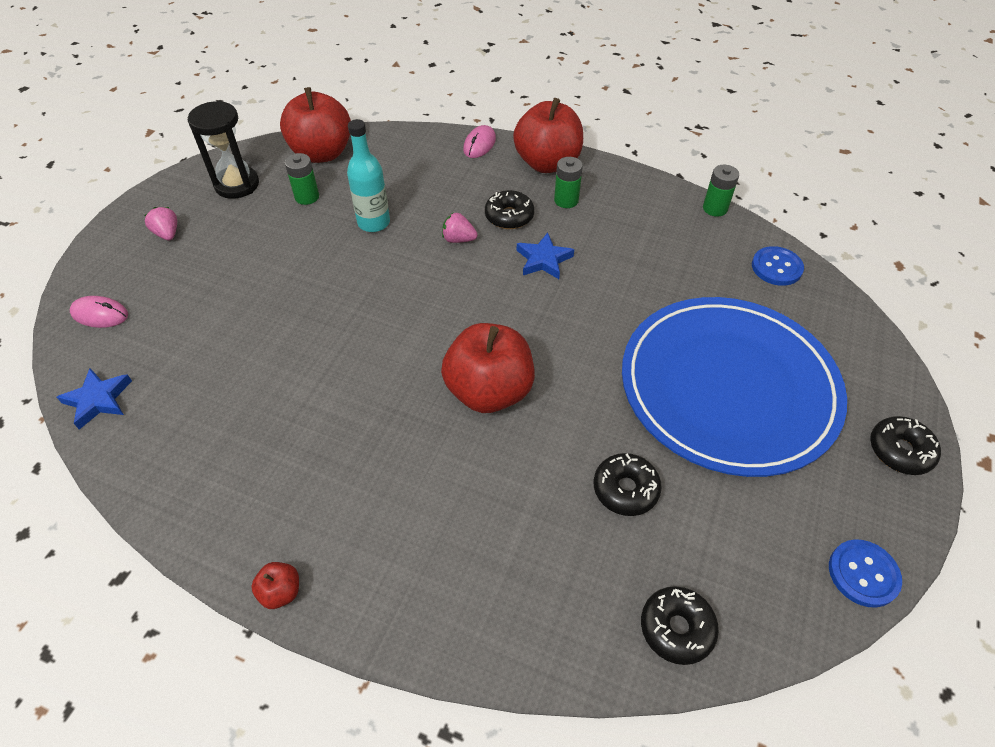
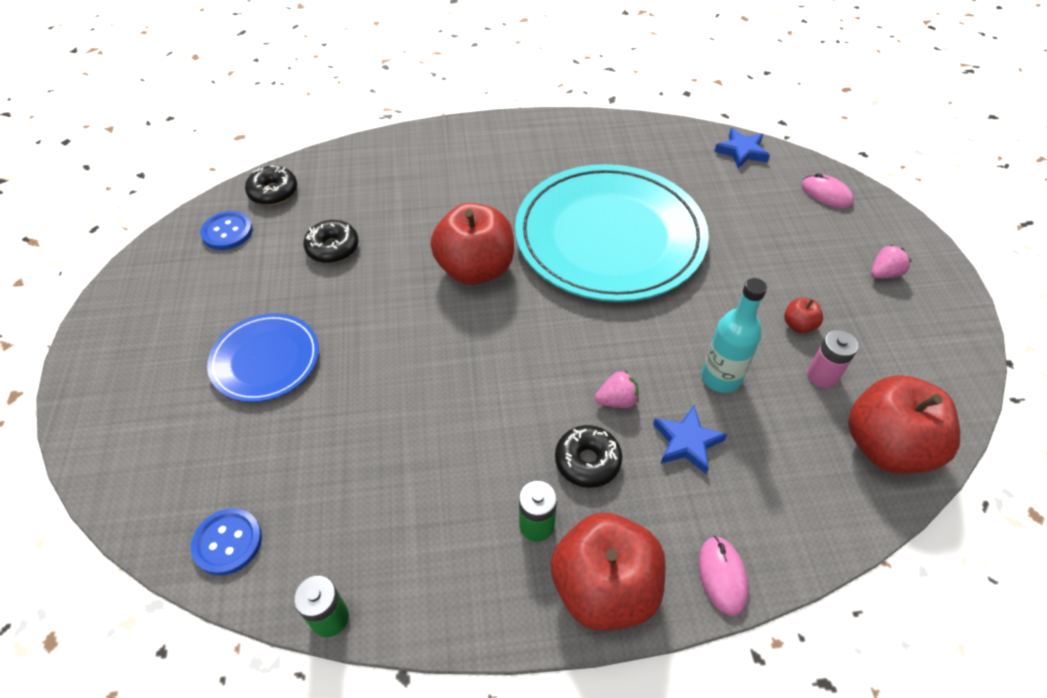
camera: 150 degrees right, 0 degrees up
pink mouse [70,296,128,328] -> pink mouse turned 60 degrees clockwise [802,173,854,208]
pink strawberry [144,207,177,240] -> pink strawberry turned 60 degrees counterclockwise [871,245,911,279]
black hourglass [188,101,259,199] -> none
red apple [251,562,299,609] -> red apple moved to [784,298,823,333]
green battery [285,153,319,205] -> pink battery [807,330,858,388]
blue star [516,233,574,279] -> blue star moved to [653,405,727,474]
blue plate [622,297,847,477] -> blue plate [207,313,319,402], size x0.50
blue button [829,539,902,608] -> blue button moved to [200,211,253,250]
black donut [870,416,941,475] -> none
none -> turquoise plate [515,164,709,302]

